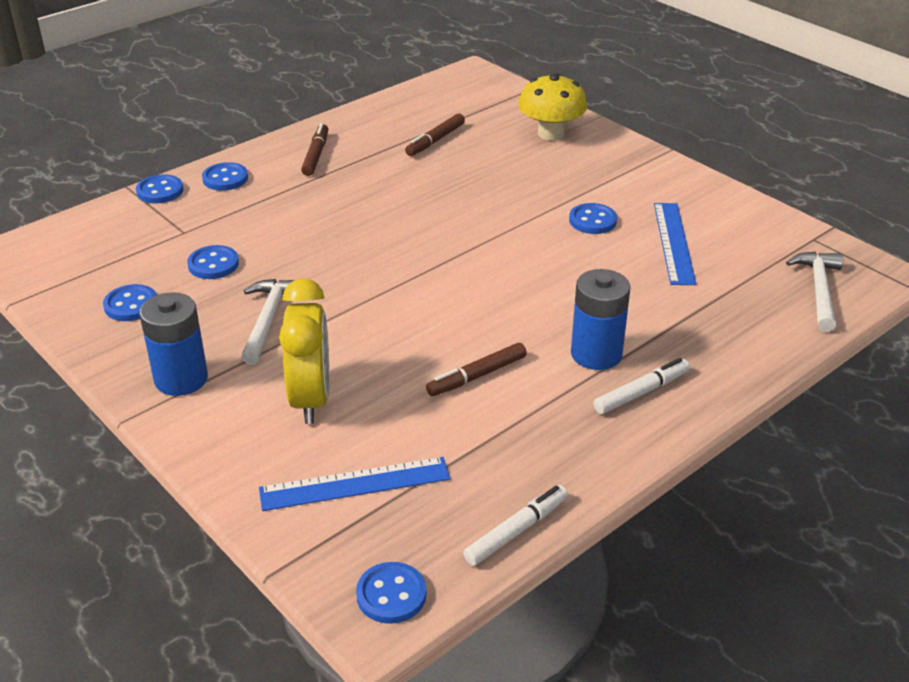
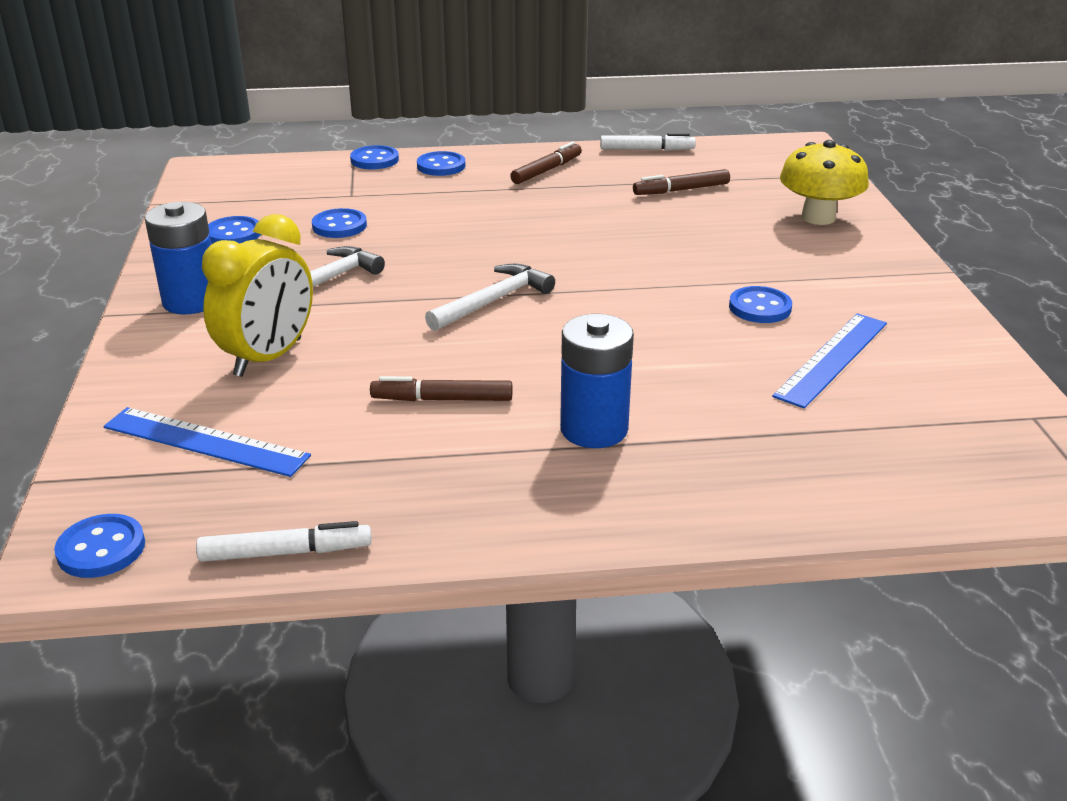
camera: 35 degrees right, 5 degrees down
white marker [593,358,690,414] -> white marker moved to [600,133,696,151]
white hammer [786,252,843,332] -> white hammer moved to [425,264,555,331]

